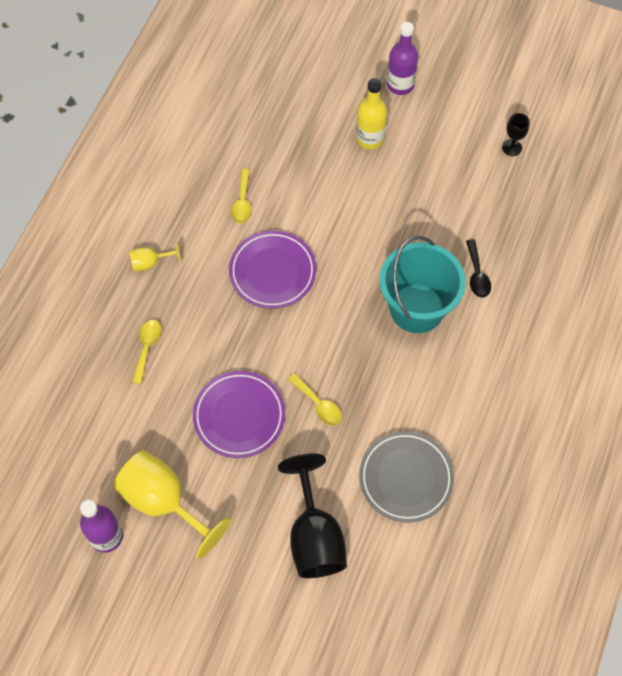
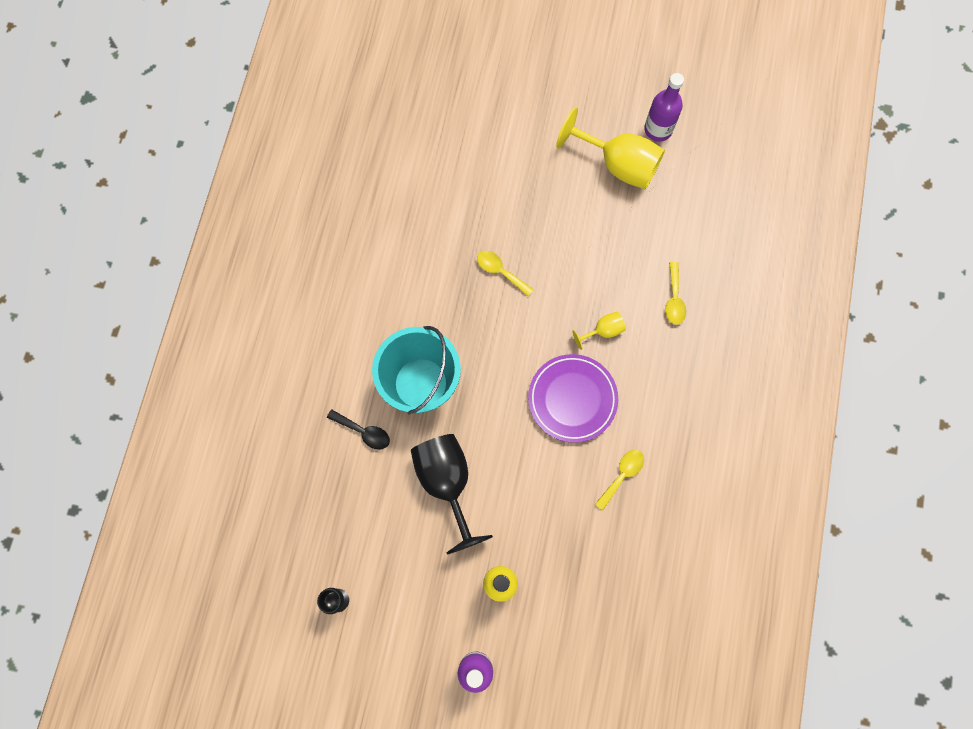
camera: 170 degrees right, 10 degrees up
yellow goblet [129,241,181,271] -> yellow goblet moved to [572,311,626,350]
purple plate [193,371,285,458] -> none
yellow spoon [231,169,252,224] -> yellow spoon turned 45 degrees clockwise [595,450,644,510]
black goblet [278,453,347,578] -> black goblet moved to [411,434,493,555]
grey plate [359,431,454,523] -> none
black spoon [466,240,491,298] -> black spoon turned 135 degrees clockwise [327,409,390,450]

